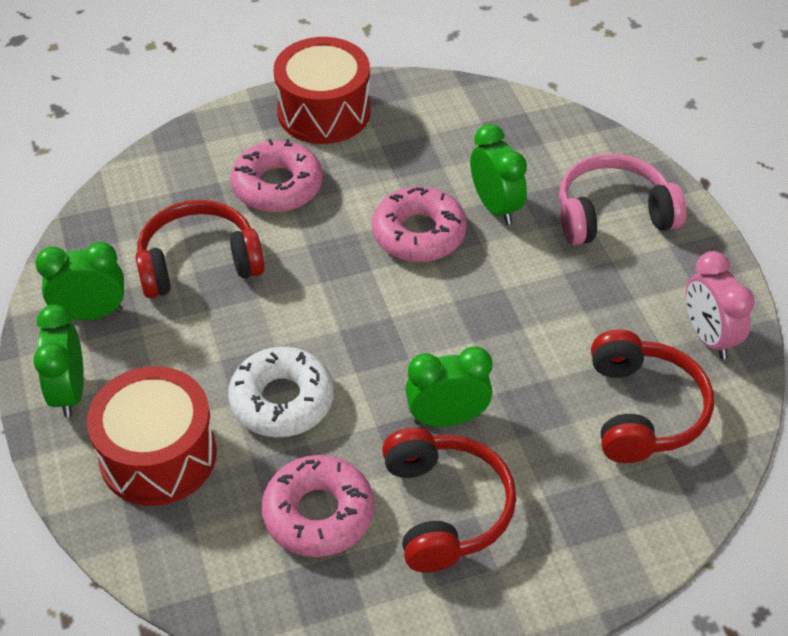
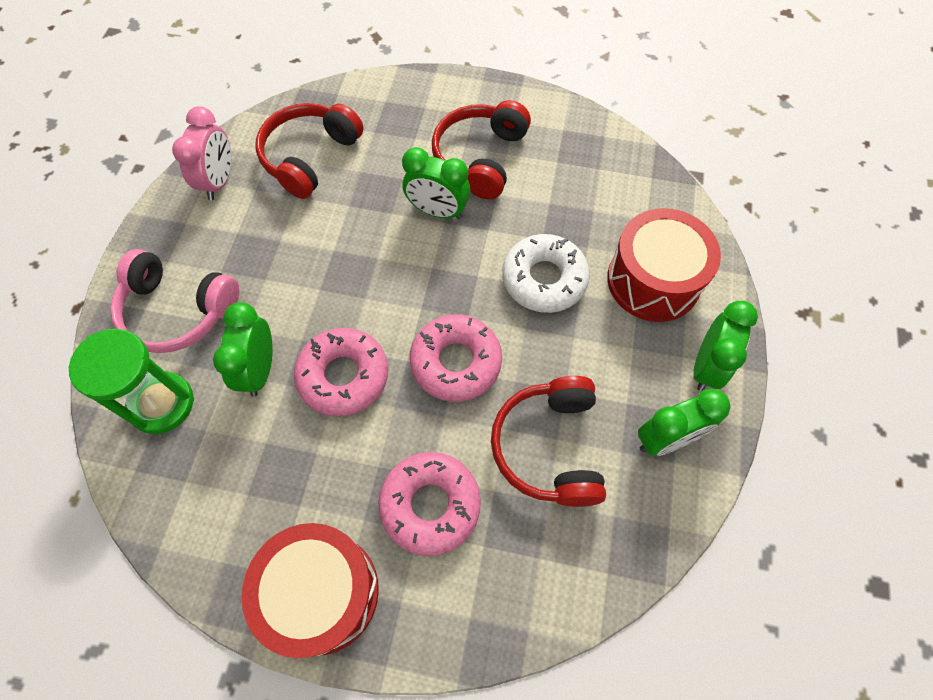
camera: 150 degrees left, 15 degrees up
green clock [35,242,124,320] -> green clock turned 45 degrees counterclockwise [638,389,731,456]
red headphones [135,200,265,298] -> red headphones turned 75 degrees clockwise [491,376,606,507]
pink donut [262,455,374,557] -> pink donut moved to [410,314,502,402]
none -> green hourglass [69,329,194,434]

